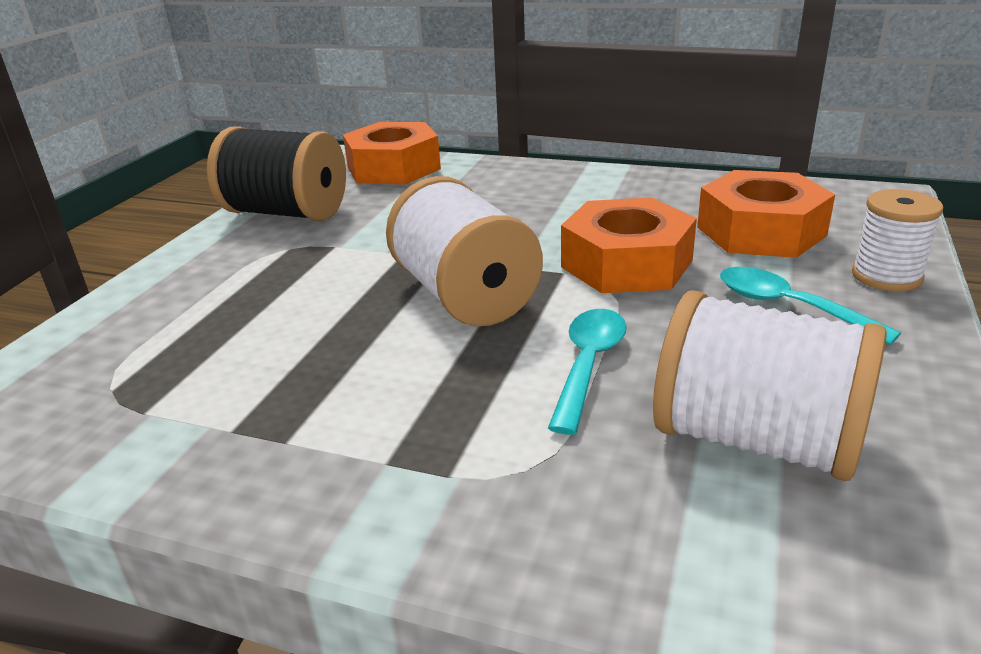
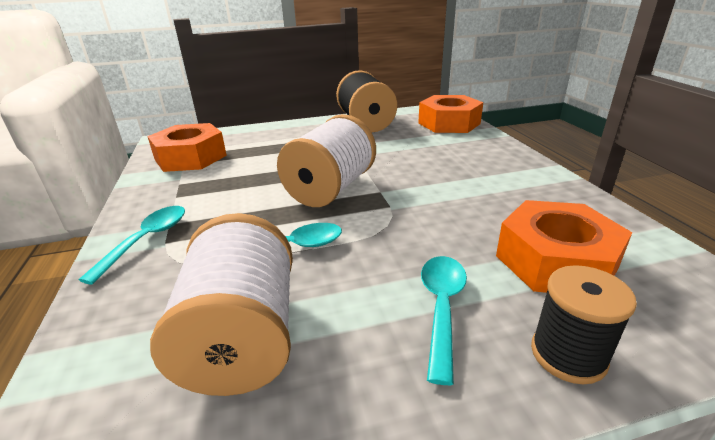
camera: 55 degrees right, 0 degrees up
orange nut [561,197,697,293] -> orange nut moved to [147,123,227,172]
white spool [852,189,943,292] -> black spool [531,265,637,384]
none -> turquoise spoon [79,206,185,285]

